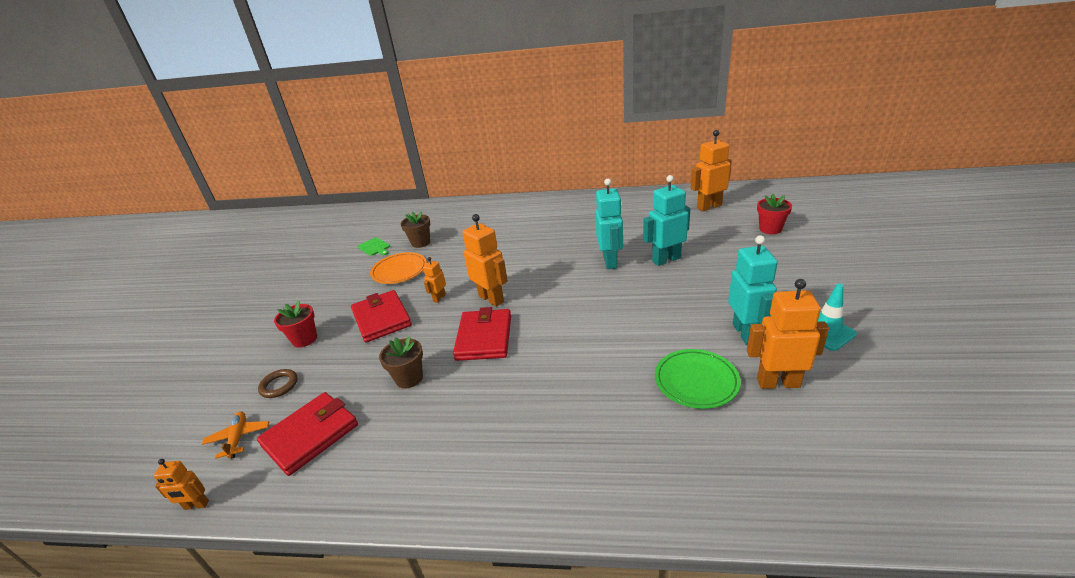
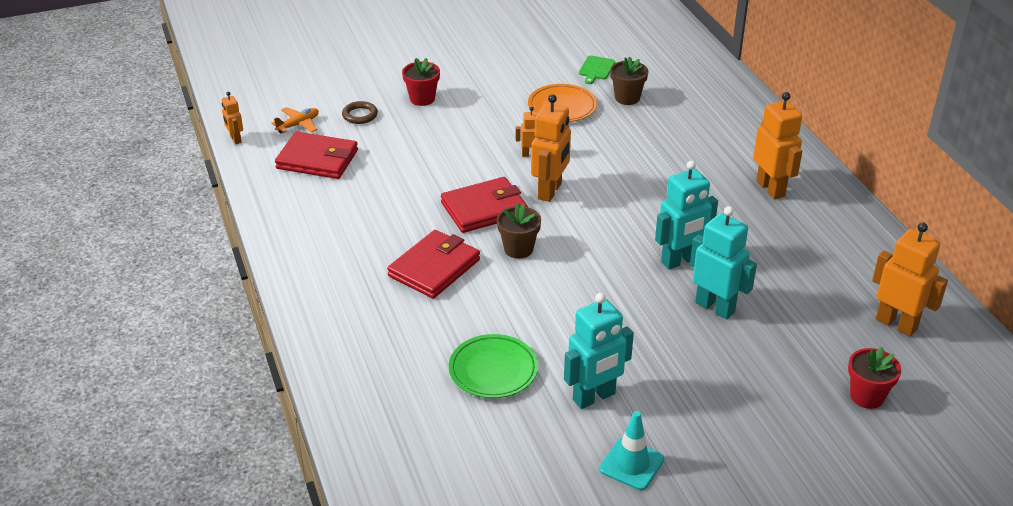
camera: 60 degrees right, 5 degrees up
red wallet [351,290,412,343] -> red wallet moved to [387,230,480,299]
brown flower pot [379,336,423,388] -> brown flower pot moved to [497,203,541,259]
orange robot [747,279,829,389] -> orange robot moved to [753,92,802,199]

